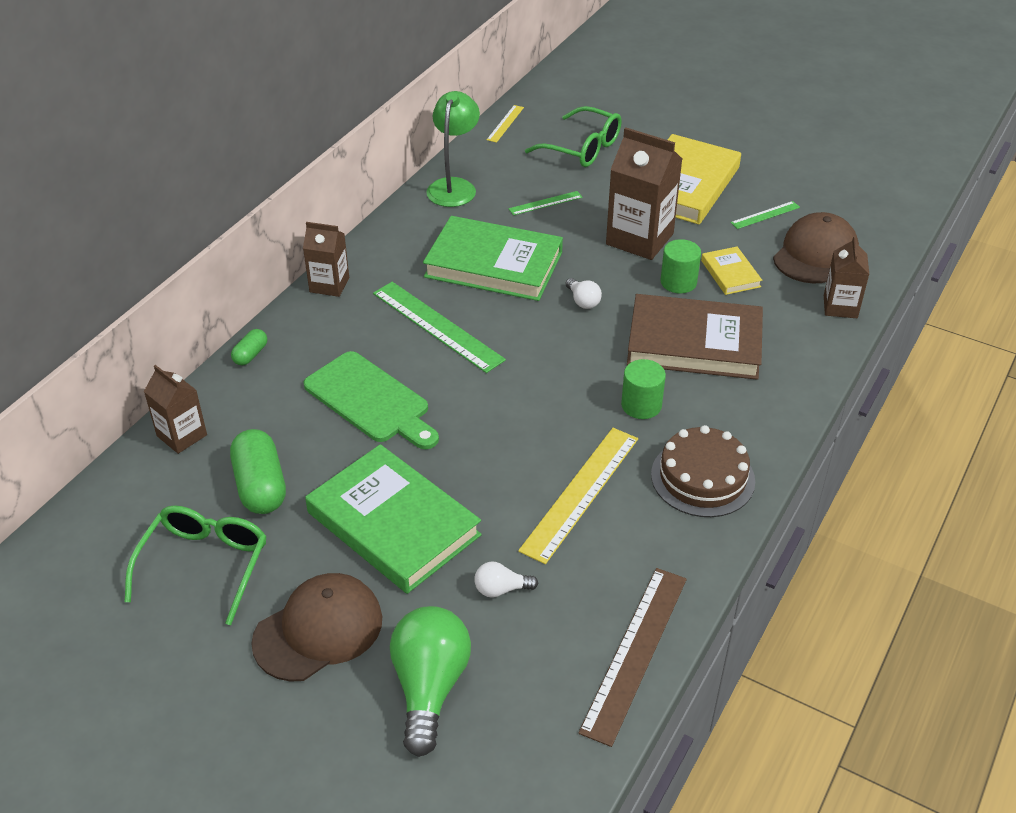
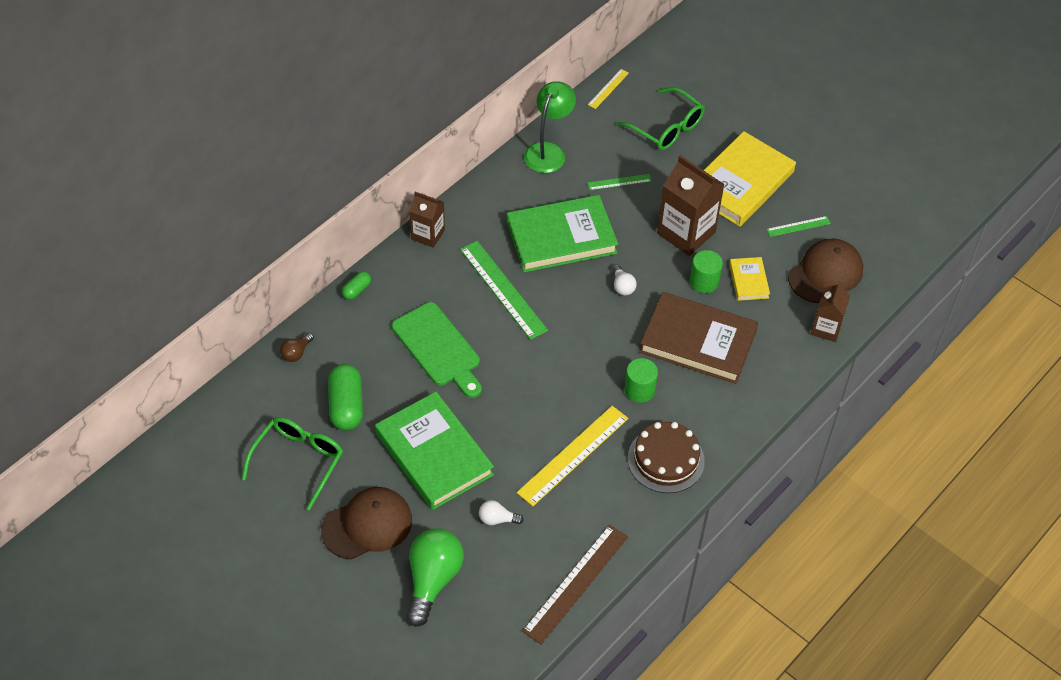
camera: 10 degrees right, 10 degrees up
brown carton [144,365,207,454] -> brown light bulb [280,333,314,362]
green book [423,216,563,301] -> green book turned 45 degrees counterclockwise [507,195,618,272]

